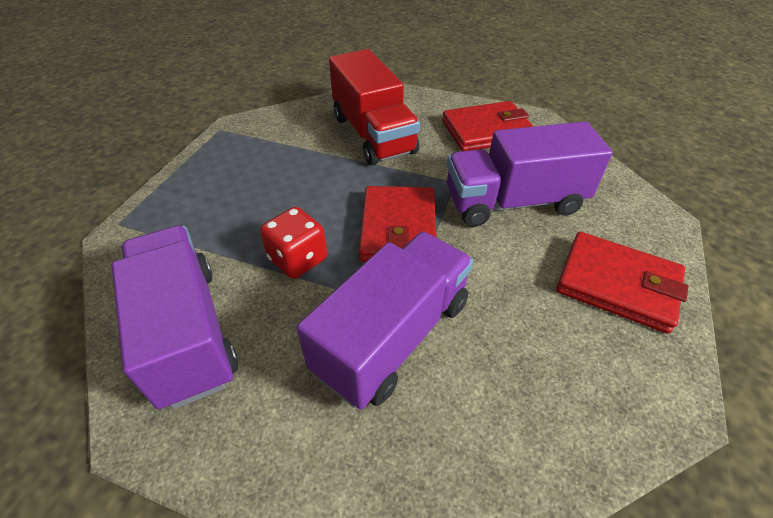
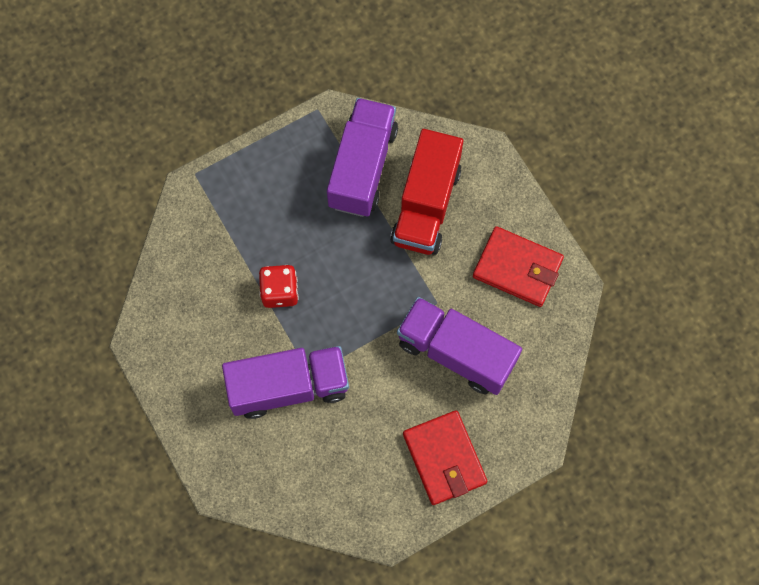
camera: 40 degrees right, 25 degrees up
purple truck [112,225,238,409] -> purple truck moved to [327,98,398,217]
red wallet [359,186,437,262] -> none

